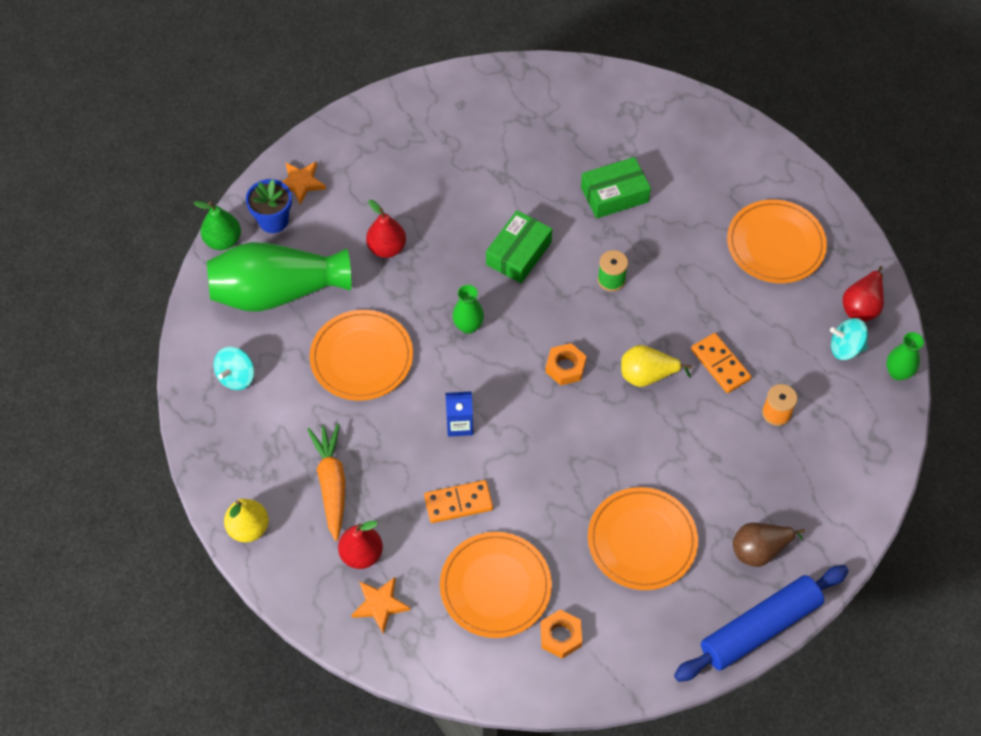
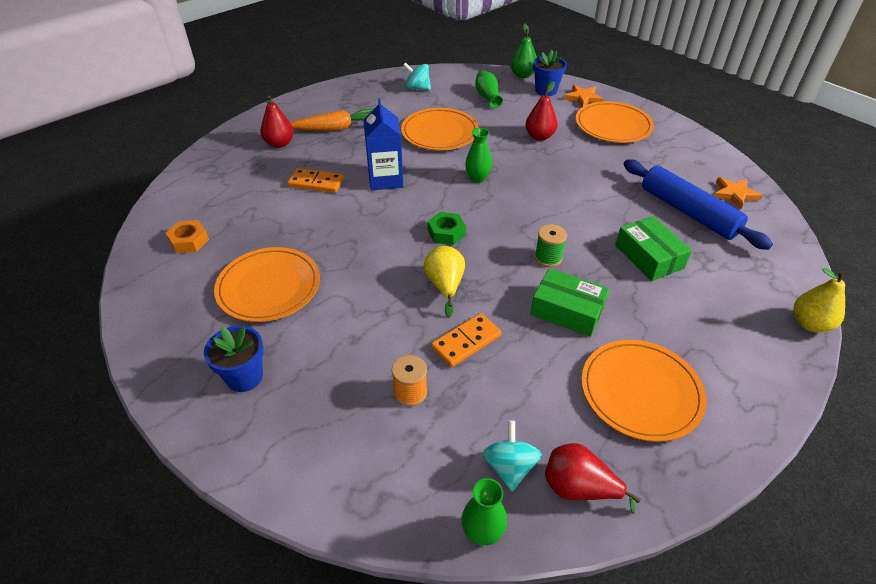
camera: 85 degrees right, 15 degrees down
green vase [207,242,351,312] -> green vase [475,70,503,108], size x0.46
yellow pear [224,499,269,543] -> yellow pear moved to [793,268,845,333]
orange star [351,577,410,634] -> orange star moved to [714,177,763,209]
orange domino [424,480,493,523] -> orange domino turned 60 degrees counterclockwise [288,168,344,193]
orange plate [440,532,552,638] -> orange plate moved to [575,101,654,143]
blue carton [446,392,473,437] -> blue carton [363,98,404,190], size x1.59
green box [486,210,552,283] -> green box moved to [530,268,609,337]
orange nut [546,343,586,385] -> green nut [428,212,466,245]
blue rolling pin [674,565,849,682] -> blue rolling pin moved to [624,160,773,250]
brown pear [733,523,805,567] -> blue flower pot [204,326,264,392]

